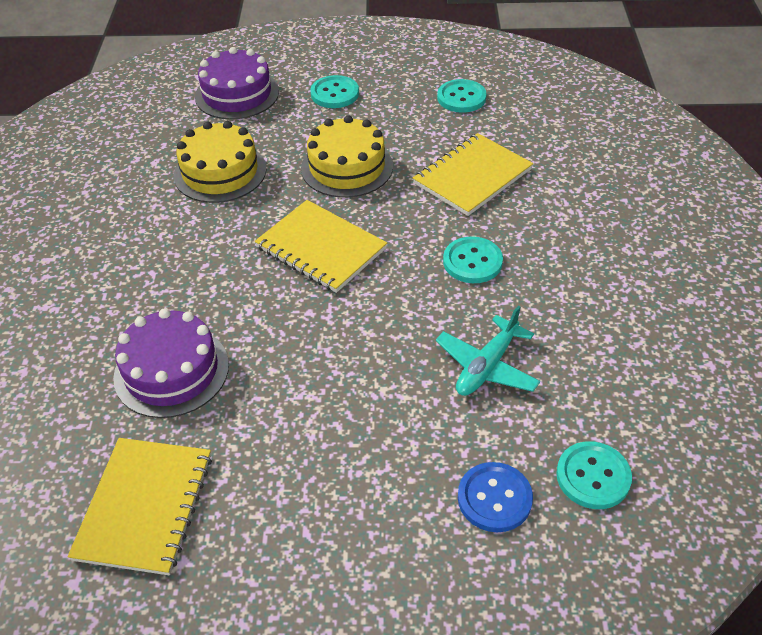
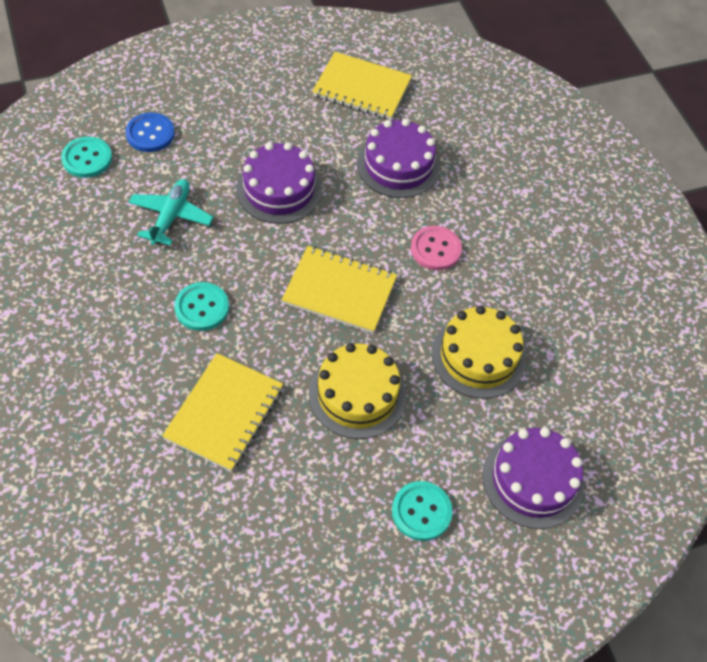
camera: 155 degrees right, 10 degrees up
yellow notebook [68,438,212,575] -> yellow notebook turned 60 degrees counterclockwise [312,52,412,120]
turquoise button [437,79,487,113] -> none
none -> purple cake [236,142,322,224]
none -> pink button [411,226,462,270]

